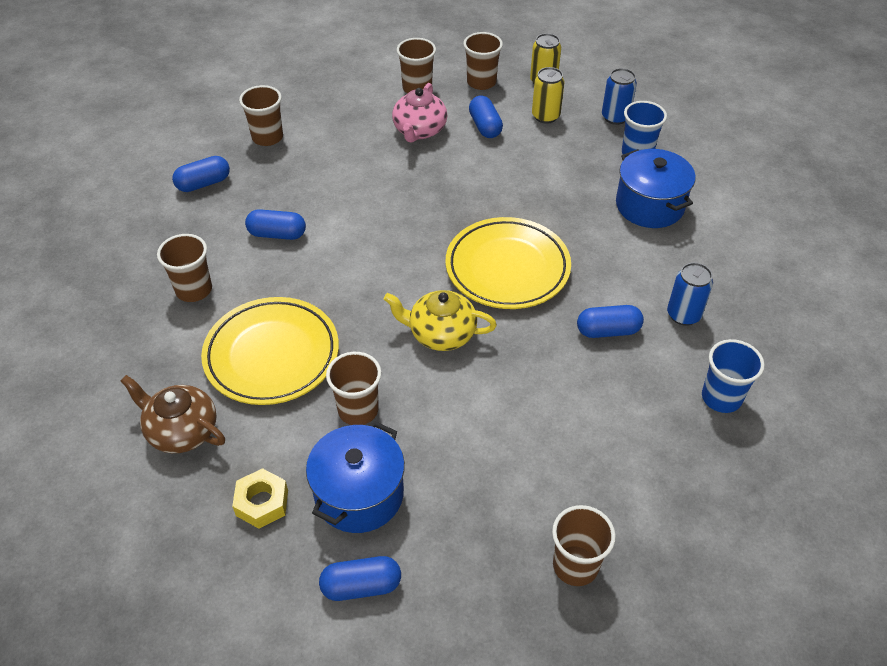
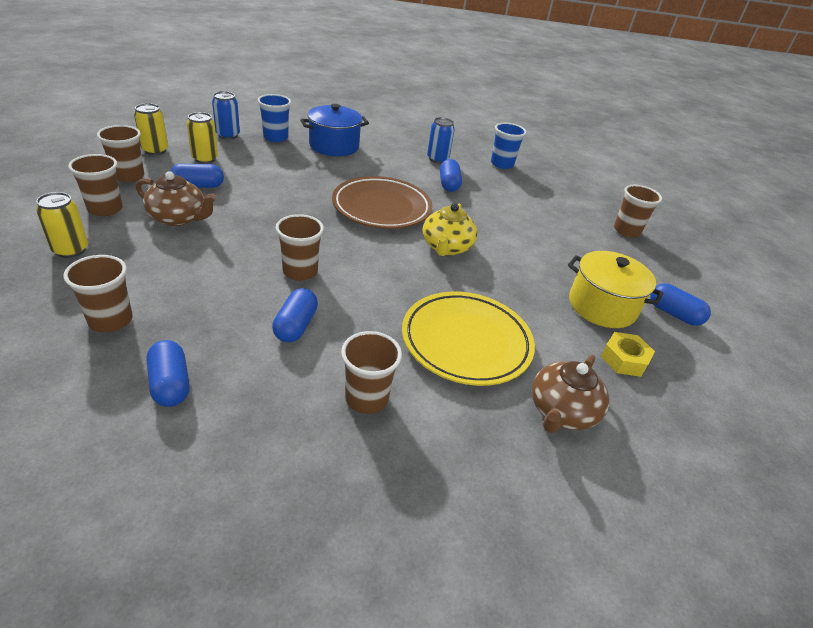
camera: 90 degrees left, 10 degrees down
blue pot [306,421,405,533] -> yellow pot [568,251,663,328]
blue capsule [319,556,401,601] -> blue capsule turned 45 degrees counterclockwise [650,283,711,326]
brown cup [326,352,381,425] -> brown cup moved to [276,214,324,281]
pink teapot [392,83,447,143] -> brown teapot [136,171,217,226]
yellow plate [446,217,571,309] -> brown plate [332,176,432,229]
none -> yellow can [36,192,88,258]

